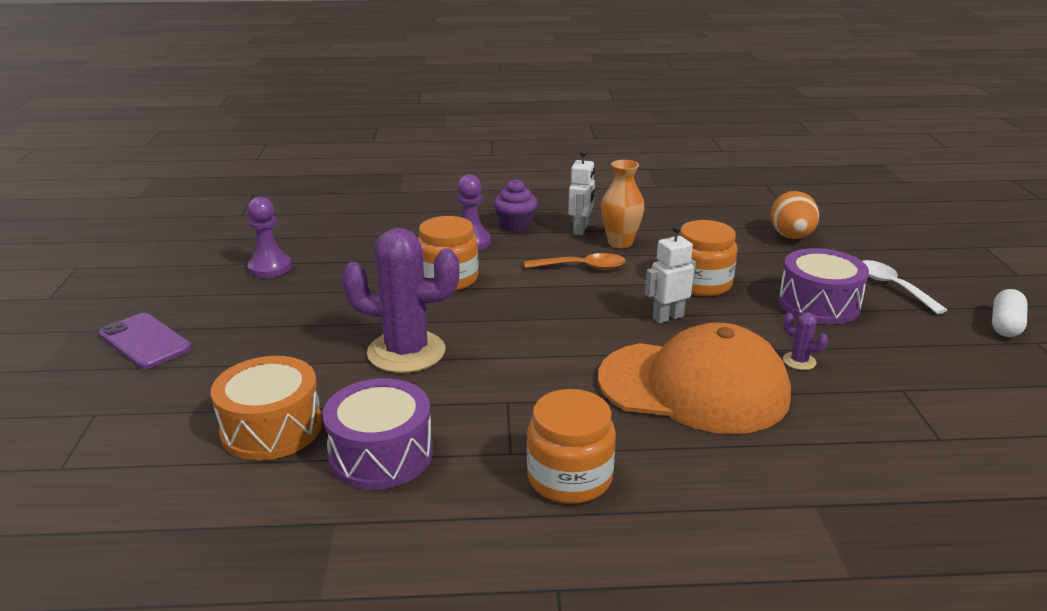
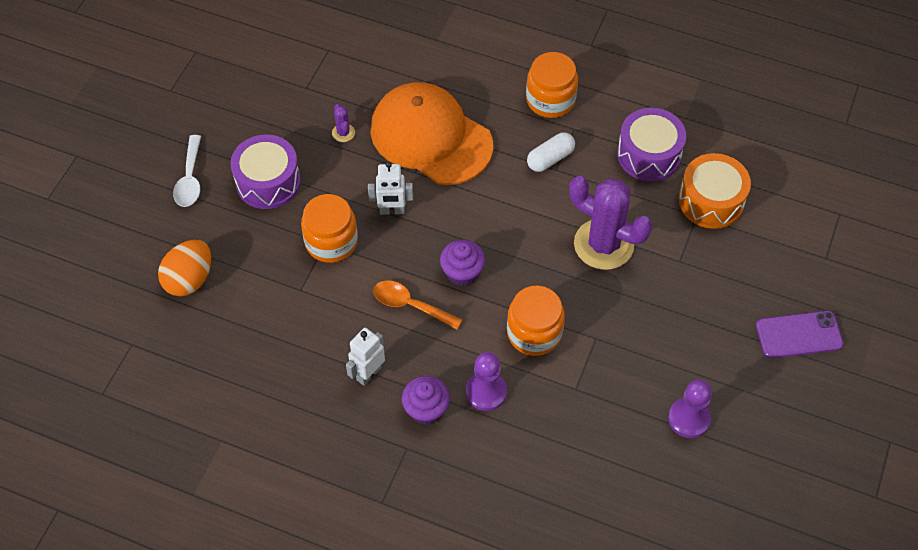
camera: 155 degrees left, 30 degrees up
purple phone [99,313,192,369] -> purple phone turned 75 degrees counterclockwise [756,311,844,358]
orange vase [601,160,644,249] -> none
white capsule [992,289,1028,337] -> white capsule moved to [527,132,575,172]
none -> purple cupcake [440,240,485,286]

